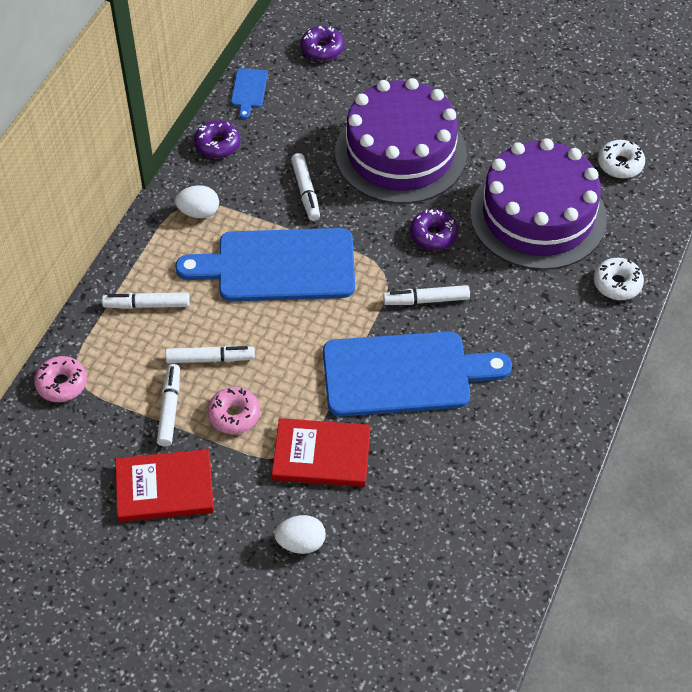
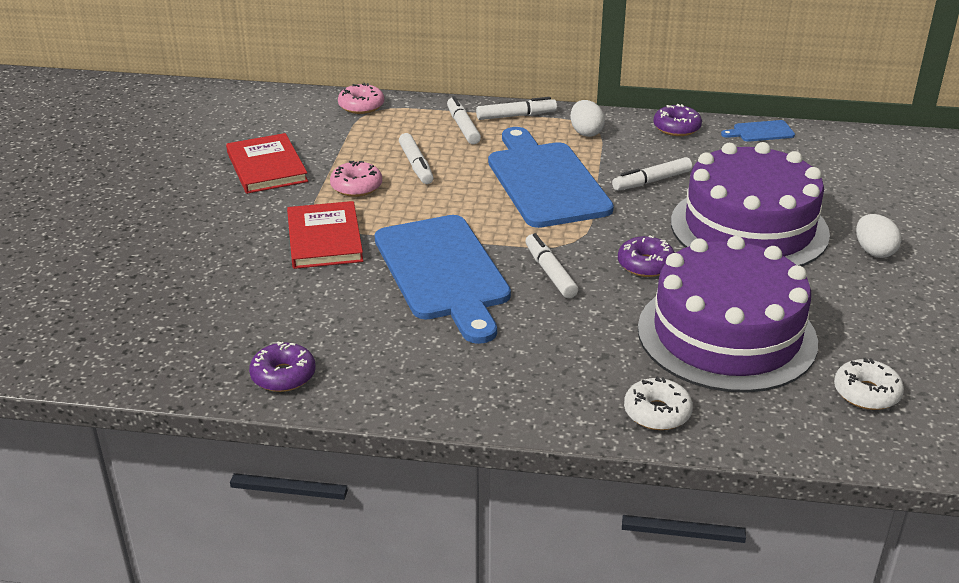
camera: 75 degrees right, 20 degrees down
white marker [157,364,180,447] -> white marker moved to [476,97,557,120]
white egg [274,515,326,554] -> white egg moved to [856,214,901,258]
purple donut [300,26,344,61] -> purple donut moved to [249,342,316,392]

